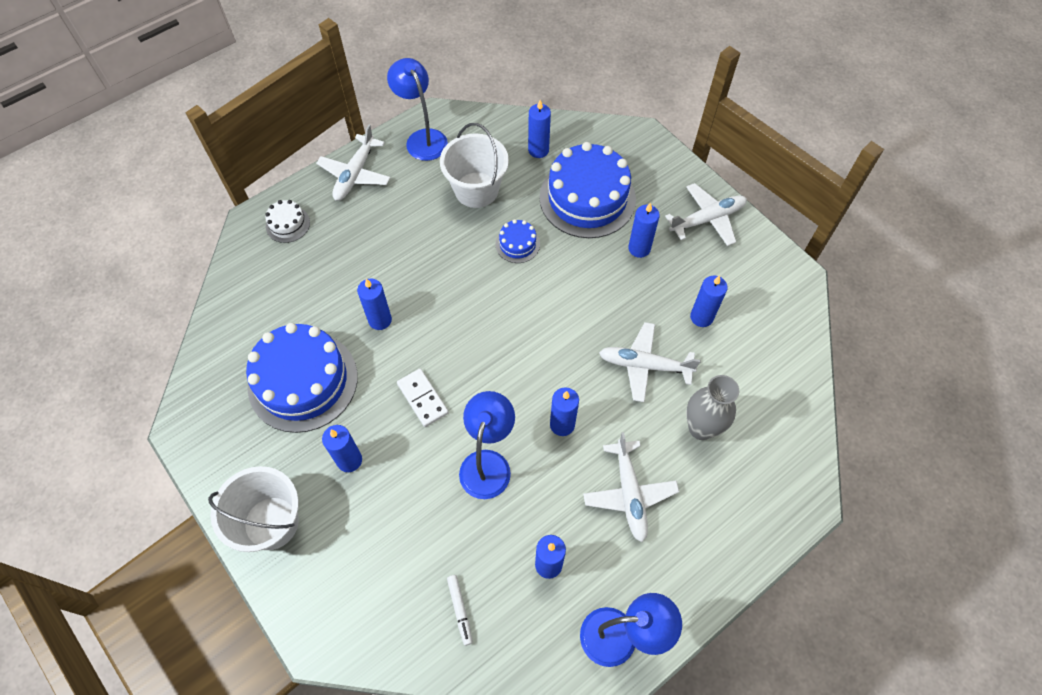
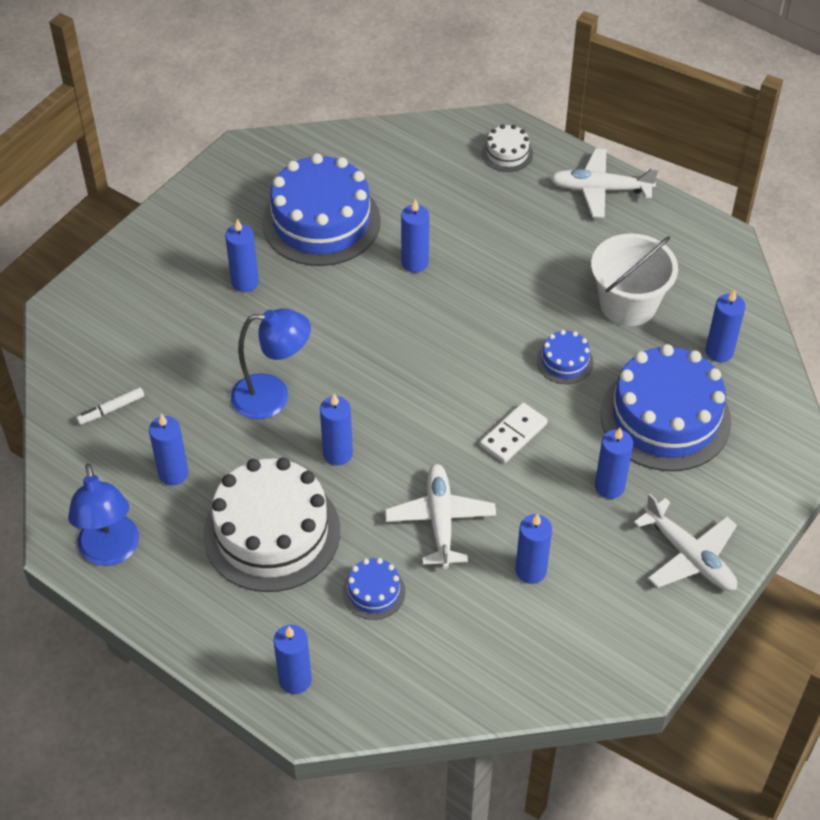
camera: 75 degrees right, 10 degrees down
white bucket [208,466,299,552] -> none
blue lamp [387,58,448,161] -> none
white domino [397,369,449,427] -> white domino moved to [480,402,548,463]
white plane [583,432,679,542] -> white cake [203,457,340,592]
grey vase [686,375,739,440] -> blue cake [343,558,405,620]
none -> blue candle [273,625,312,694]

